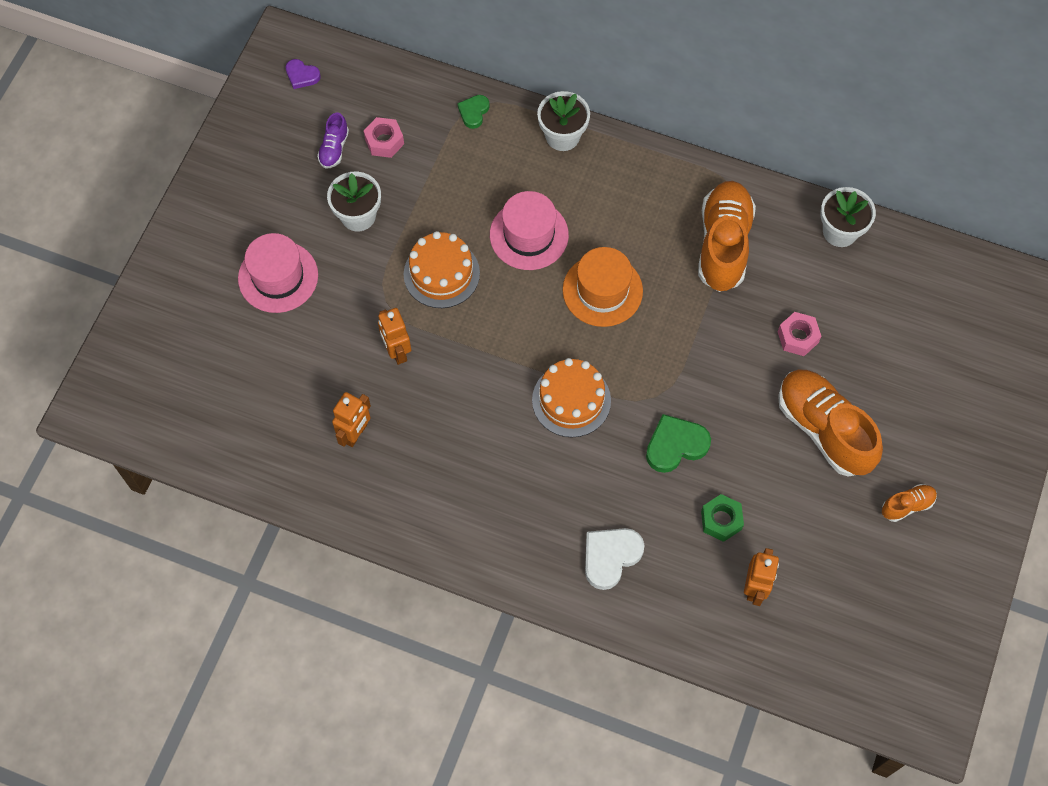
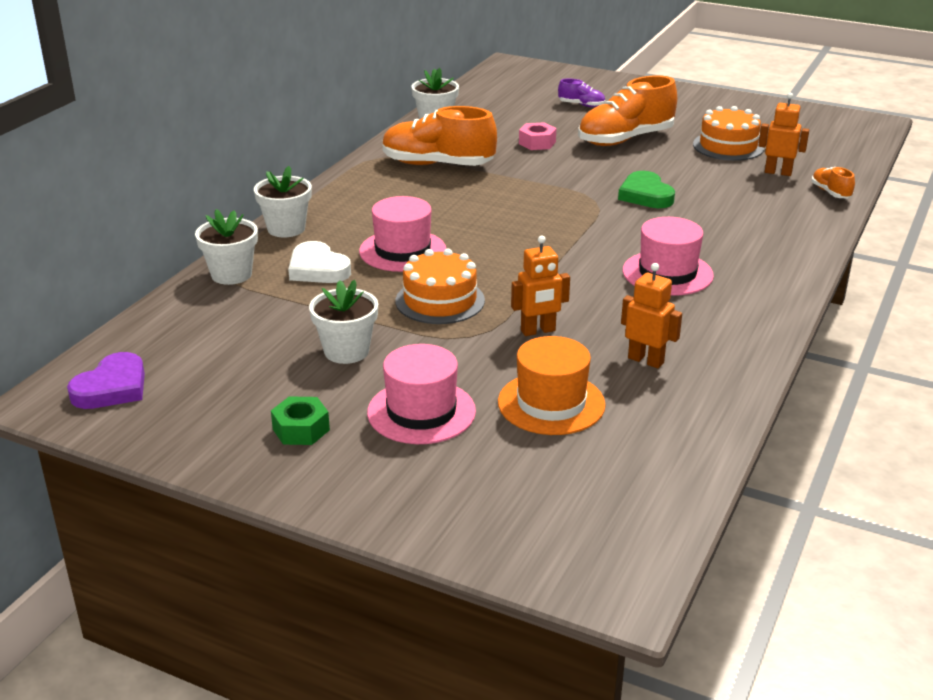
camera: 85 degrees left, 35 degrees down
purple heart [285,59,321,89] -> purple heart [67,352,145,409], size x1.66
purple shoe [317,113,349,169] -> purple shoe moved to [558,79,605,107]
pink nut [364,117,404,158] -> none
green heart [457,95,490,129] -> white flower pot [195,209,258,285]
orange cake [532,358,611,438] -> orange cake moved to [693,106,764,161]
orange hat [563,247,643,327] -> orange hat moved to [498,336,606,435]
white heart [585,528,644,590] -> white heart moved to [288,241,351,283]
green nut [701,494,744,542] -> green nut moved to [271,396,330,445]
orange shoe [882,484,937,522] -> orange shoe moved to [811,167,855,198]
none -> pink hat [623,217,714,296]

